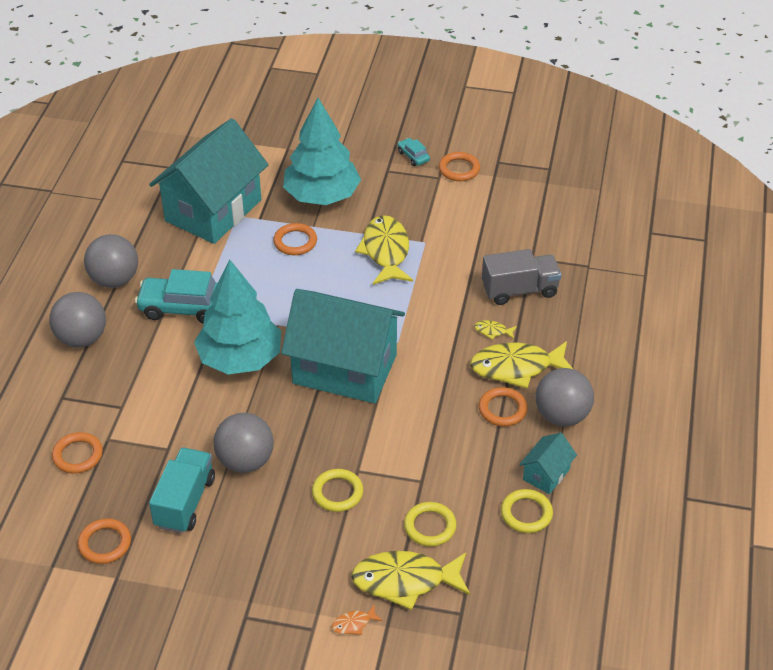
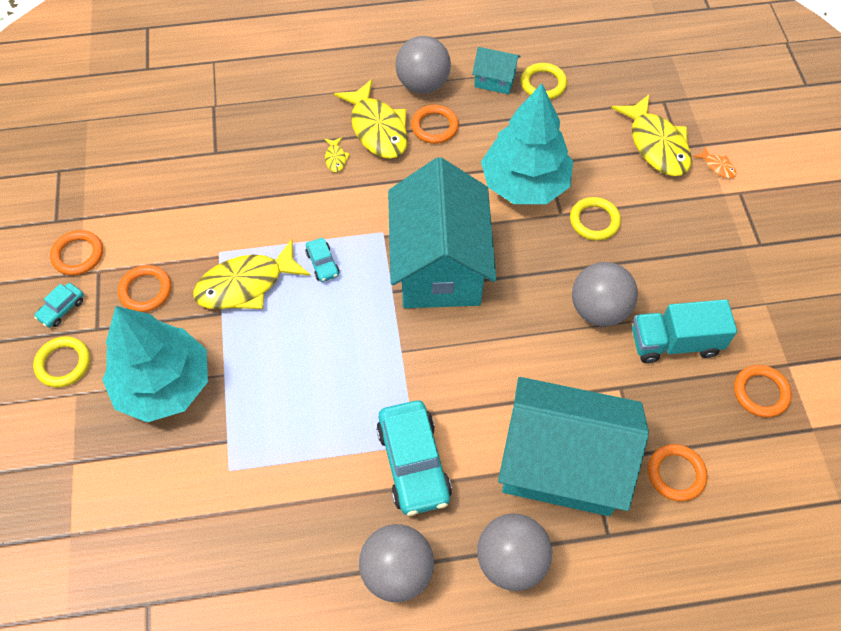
camera: 110 degrees left, 15 degrees up
turquoise house [149,119,268,244] -> turquoise house moved to [498,377,649,516]
turquoise tree [194,259,281,374] -> turquoise tree moved to [481,84,573,204]
orange ring [273,223,317,255] -> orange ring moved to [118,265,171,312]
yellow ring [404,502,457,546] -> yellow ring moved to [33,336,90,387]
grey truck [482,249,562,305] -> none
none -> turquoise car [305,238,339,282]

